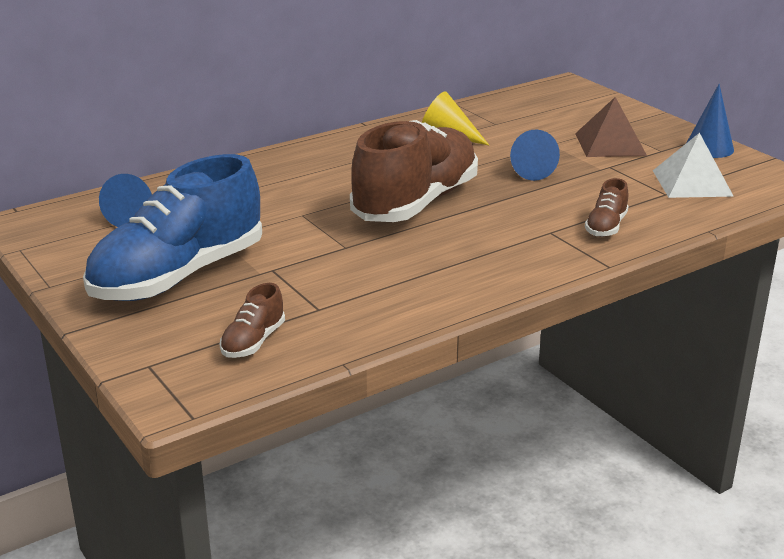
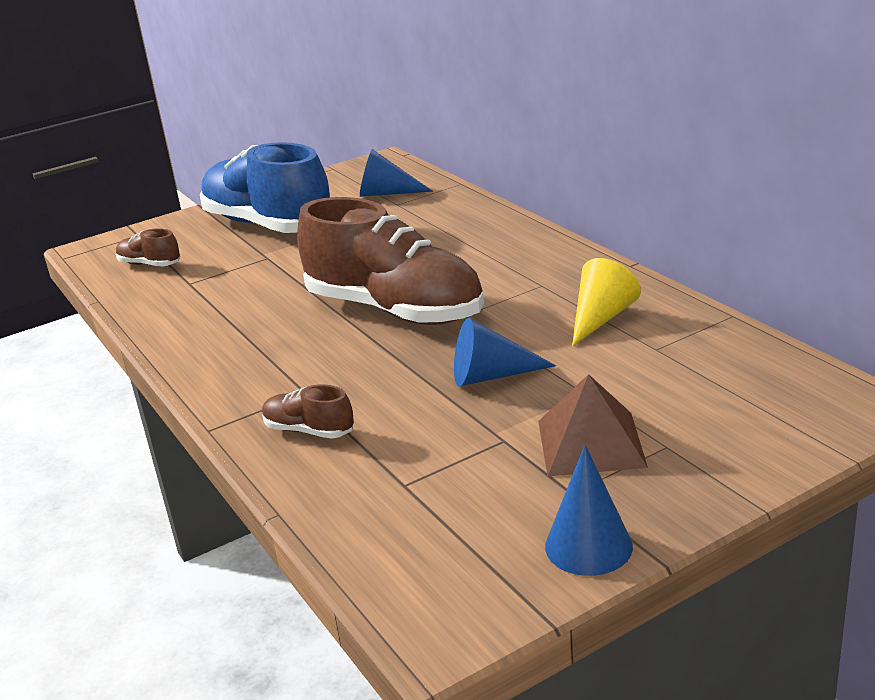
camera: 95 degrees right, 0 degrees up
white pyramid [653,133,734,198] -> none

